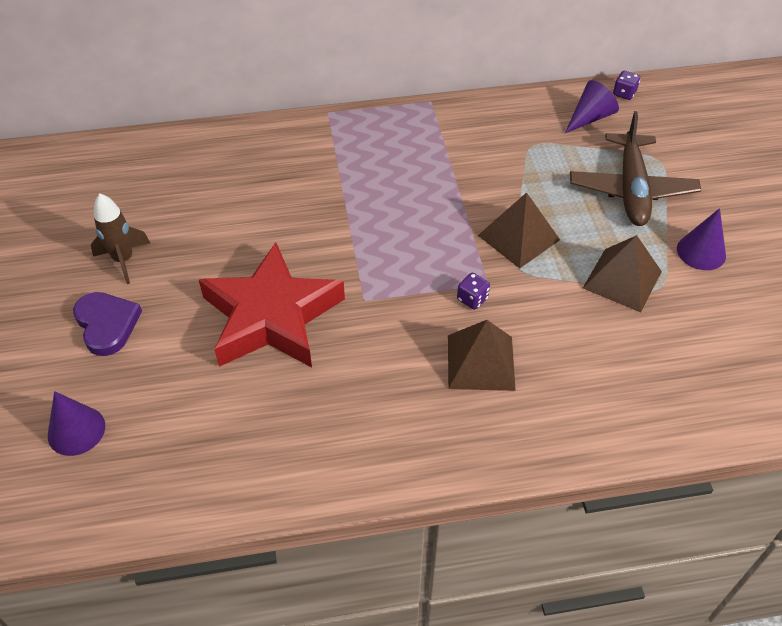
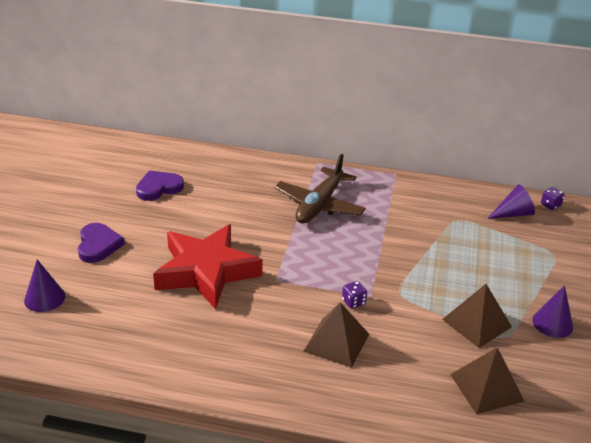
camera: 20 degrees right, 15 degrees down
brown rocket [91,193,150,284] -> none
brown pyramid [478,192,560,268] -> brown pyramid moved to [450,347,524,414]
brown plane [570,111,701,226] -> brown plane moved to [275,154,366,223]
none -> purple heart [136,170,184,201]

